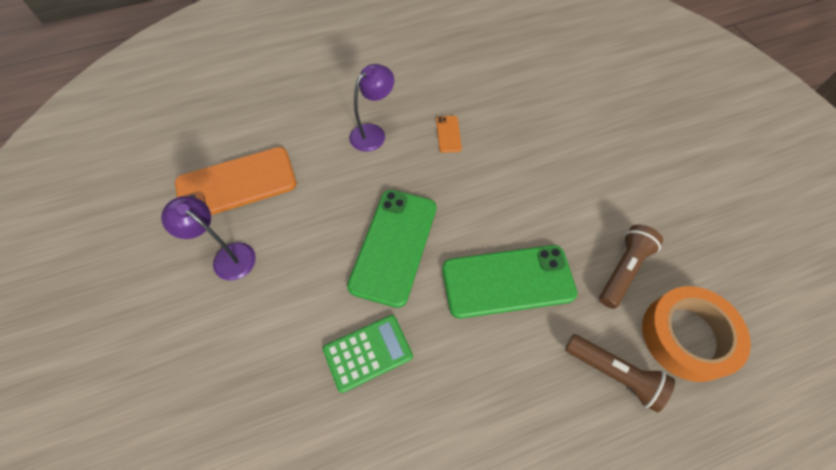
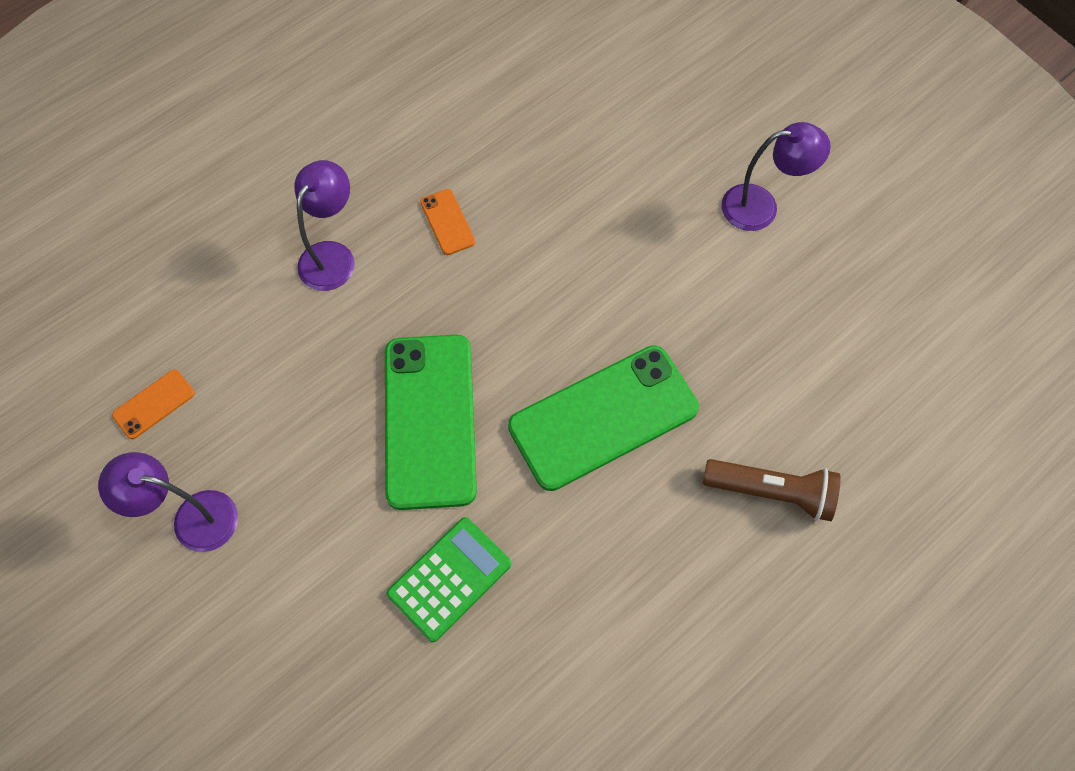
camera: 20 degrees left, 5 degrees up
orange phone [175,147,297,215] -> orange phone [112,370,195,439], size x0.43
brown flashlight [599,225,663,309] -> none
orange tape [642,286,751,382] -> none
none -> purple lamp [721,122,831,231]

